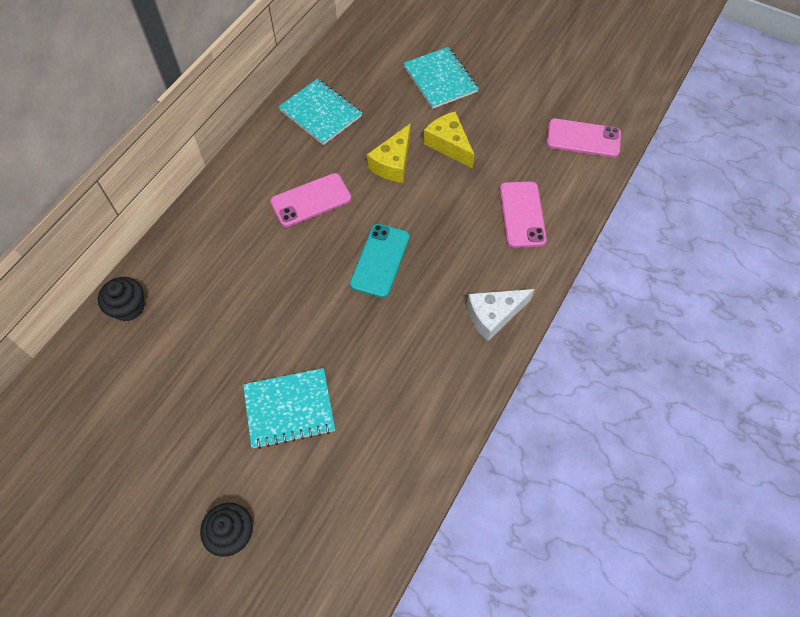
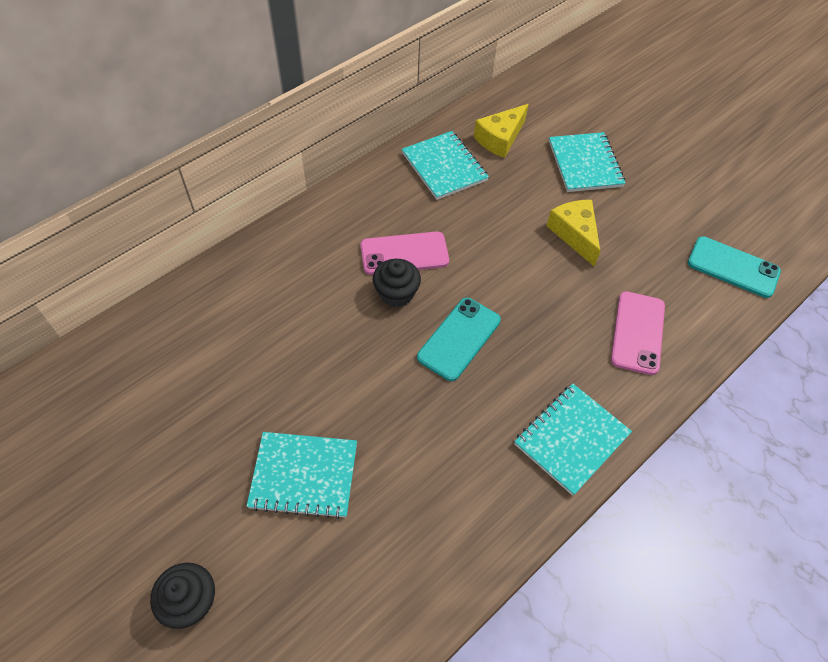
camera: 15 degrees right, 5 degrees down
black cupcake [98,277,144,321] -> black cupcake moved to [373,259,421,307]
yellow cheese [367,123,411,183] -> yellow cheese moved to [474,104,529,158]
white cheese [467,289,534,342] -> turquoise notebook [514,384,632,496]
pink phone [546,119,621,157] -> turquoise phone [688,236,781,298]

